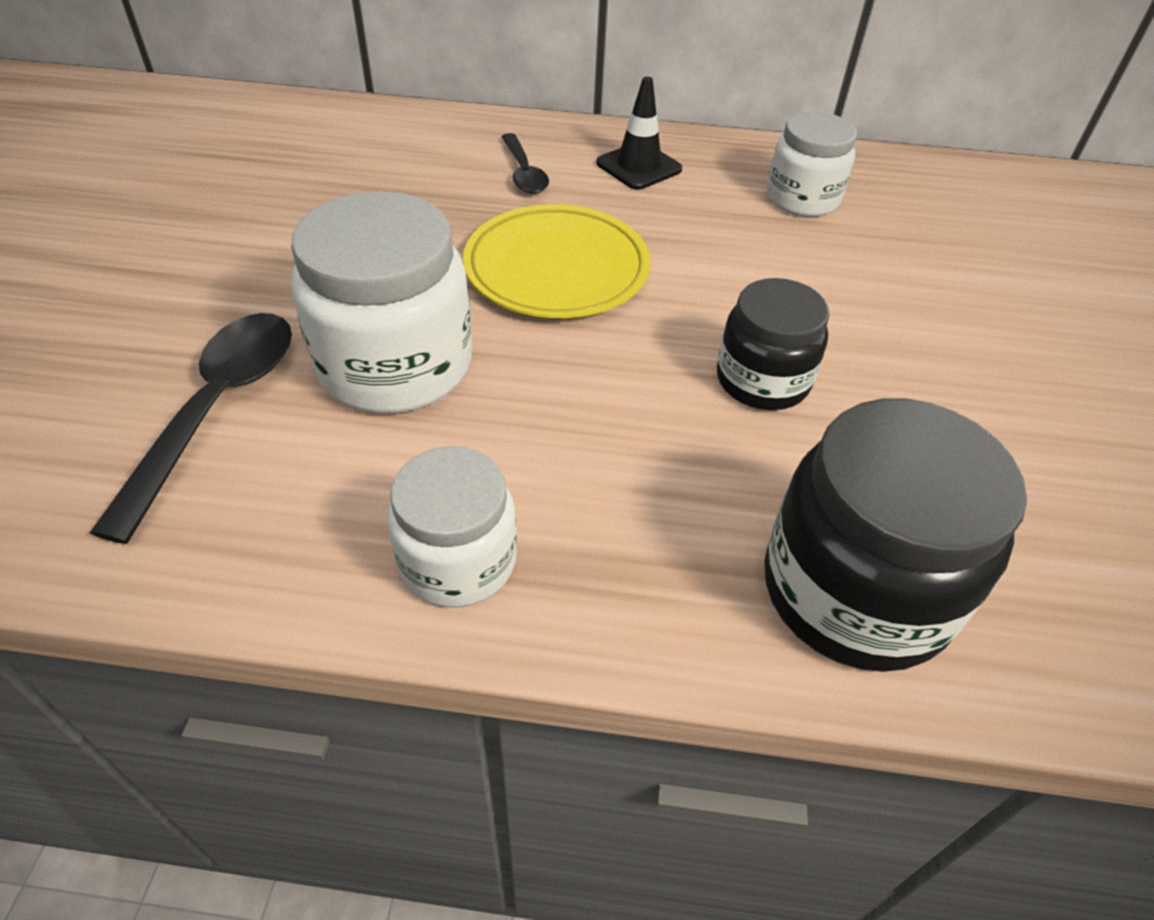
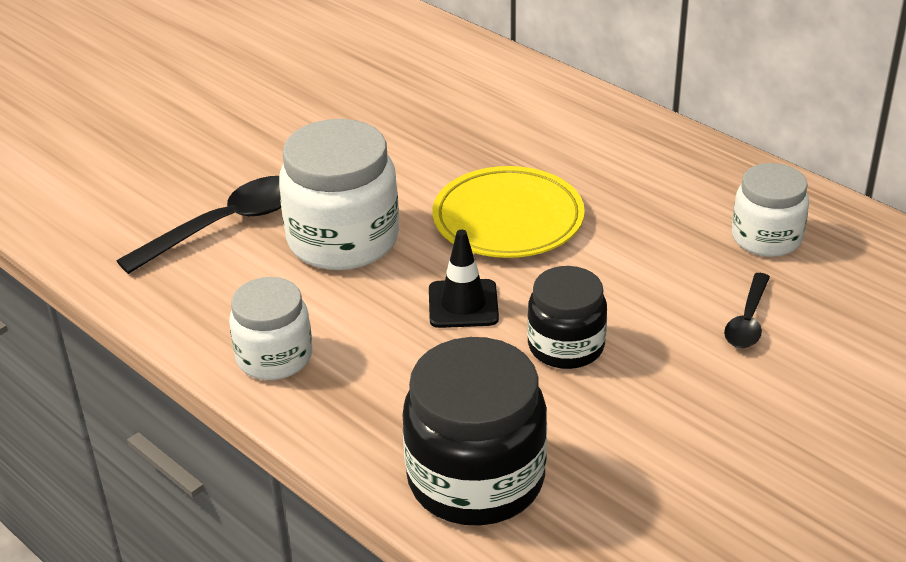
camera: 40 degrees right, 10 degrees down
black spoon [501,133,549,194] -> black spoon moved to [724,273,770,348]
black traffic cone [596,77,682,190] -> black traffic cone moved to [429,230,499,328]

